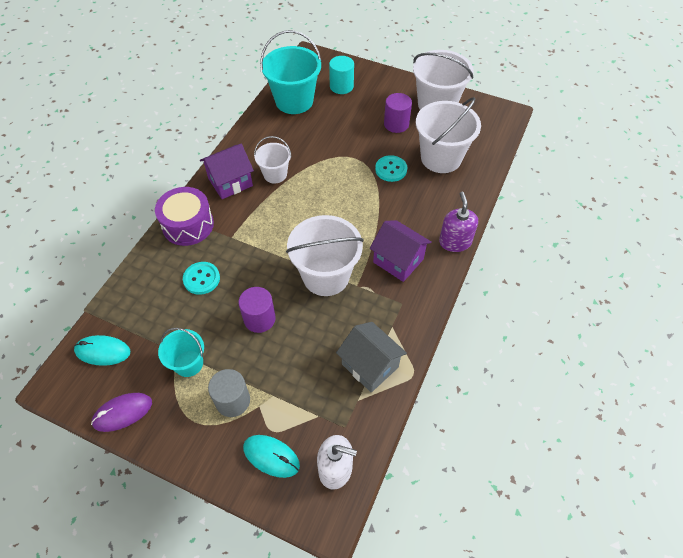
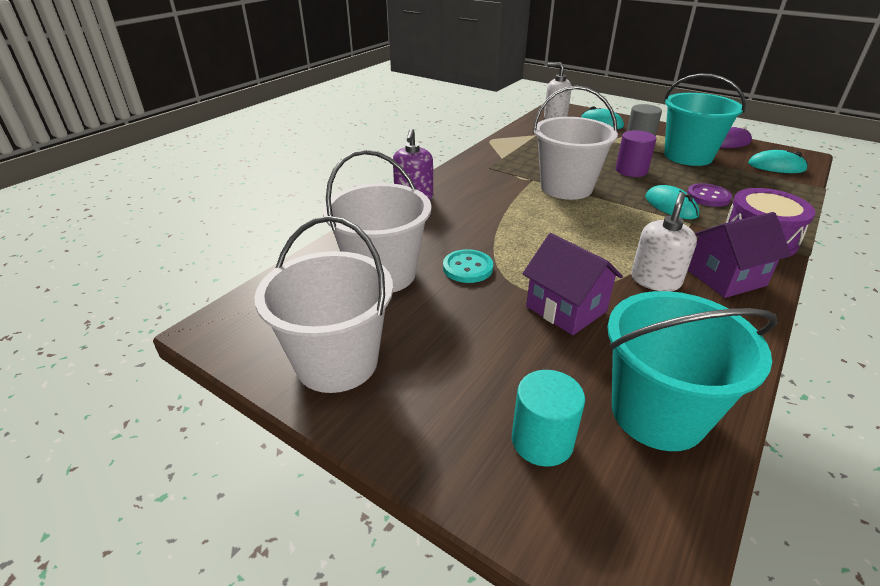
camera: 170 degrees left, 20 degrees down
turquoise bucket [158,328,204,377] -> turquoise bucket [664,74,746,166], size x1.78
turquoise button [183,262,220,295] -> purple button [687,183,732,207]
white bucket [254,136,292,184] -> white soap dispenser [631,192,697,291]
grey house [336,322,407,393] -> none
purple house [370,220,432,282] -> purple house moved to [523,233,623,335]
purple cylinder [384,93,412,133] -> none
none -> turquoise mouse [645,185,699,219]

